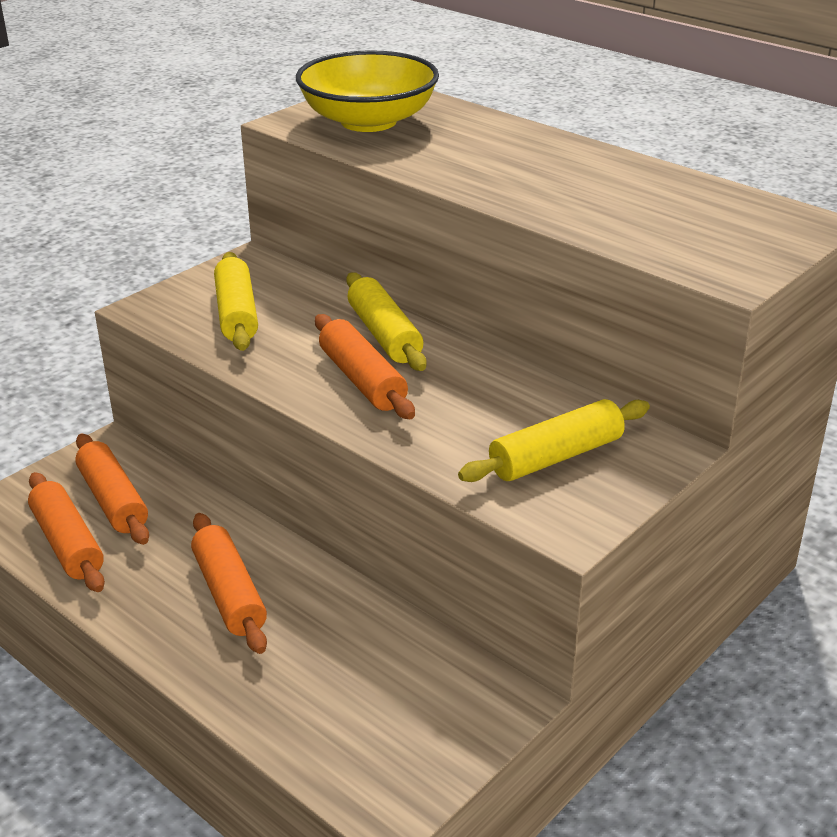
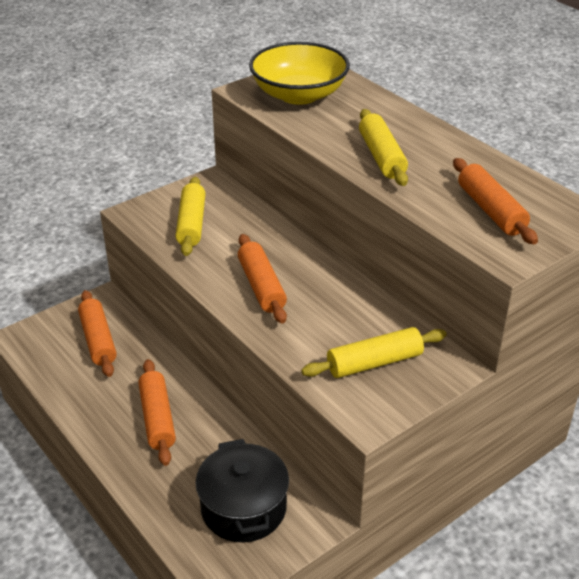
camera: 10 degrees right, 5 degrees up
orange rolling pin [28,472,105,592] -> orange rolling pin moved to [453,158,538,244]
yellow rolling pin [346,272,427,371] -> yellow rolling pin moved to [359,109,408,186]
none -> black pot [195,439,289,543]

